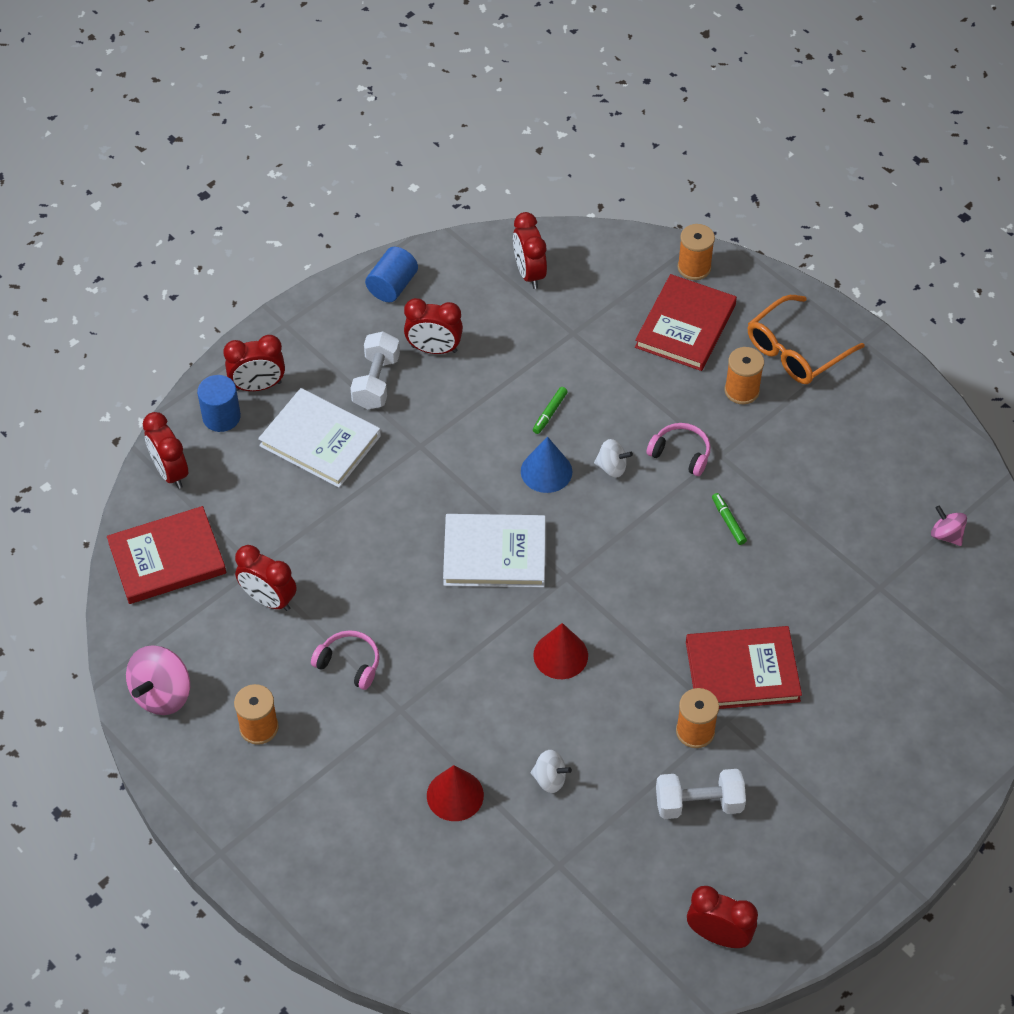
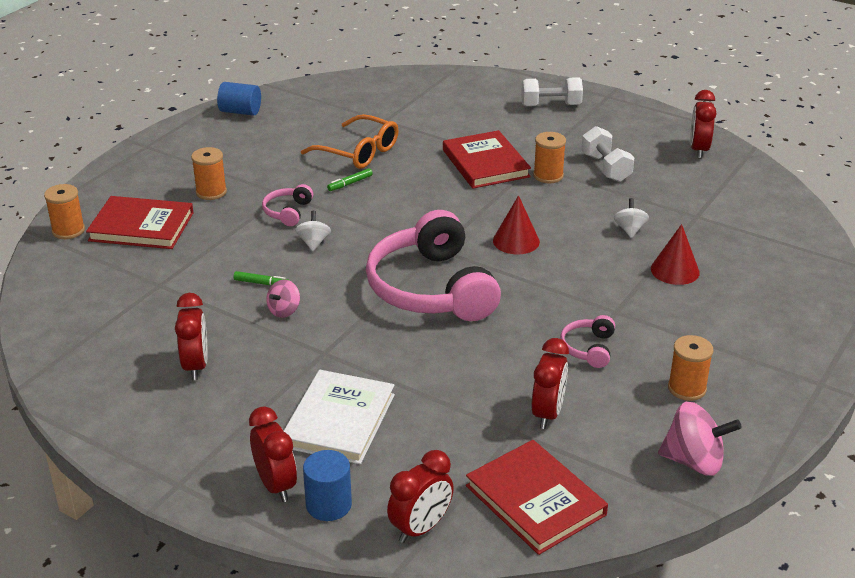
camera: 105 degrees left, 20 degrees down
white dumbbell [350,331,400,410] -> white dumbbell moved to [521,77,583,106]
blue cylinder [365,247,418,302] -> blue cylinder moved to [217,82,261,116]
white book [443,514,546,588] -> pink headphones [366,210,501,321]
red clock [513,212,547,289] -> none
blue cone [521,437,572,493] -> none
orange glasses [748,295,865,384] -> orange glasses moved to [301,114,399,169]
pink spinning top [931,505,967,546] -> pink spinning top moved to [266,279,300,318]

